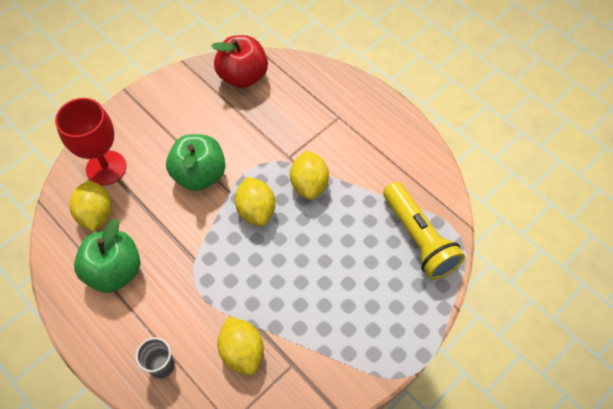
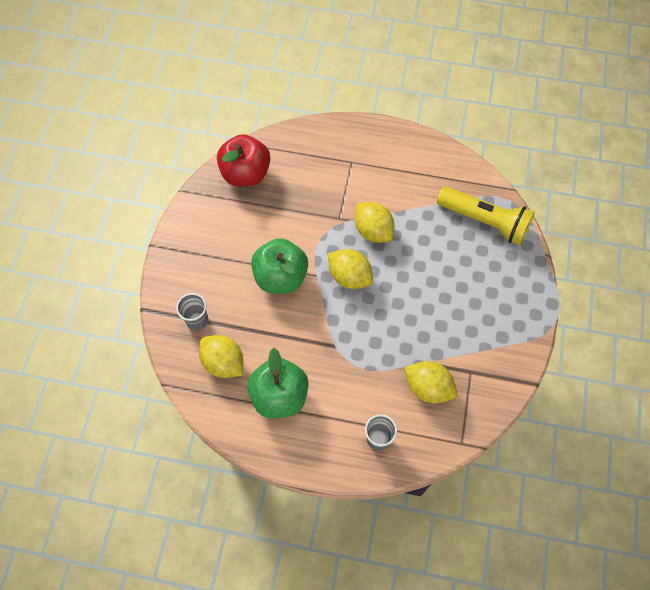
camera: 35 degrees left, 5 degrees up
red goblet [55,98,126,185] -> grey cup [176,293,208,330]

